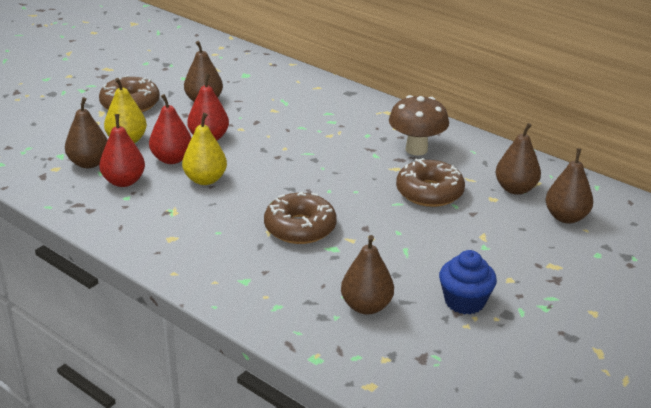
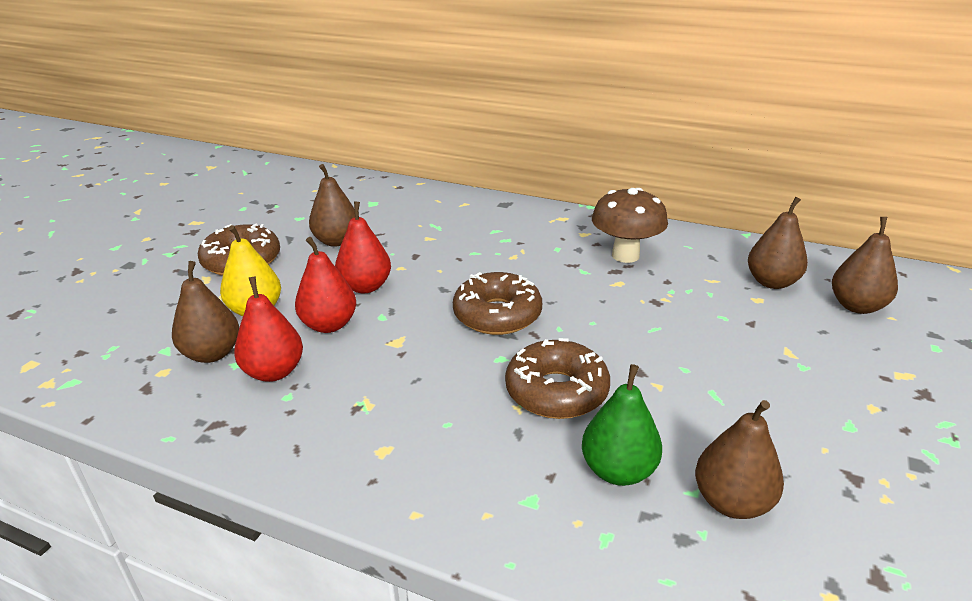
camera: 15 degrees left, 0 degrees up
yellow pear [182,113,227,185] -> none
brown donut [396,158,465,207] -> brown donut moved to [453,272,542,335]
blue cupcake [439,250,497,314] -> none
none -> green pear [582,364,662,486]

